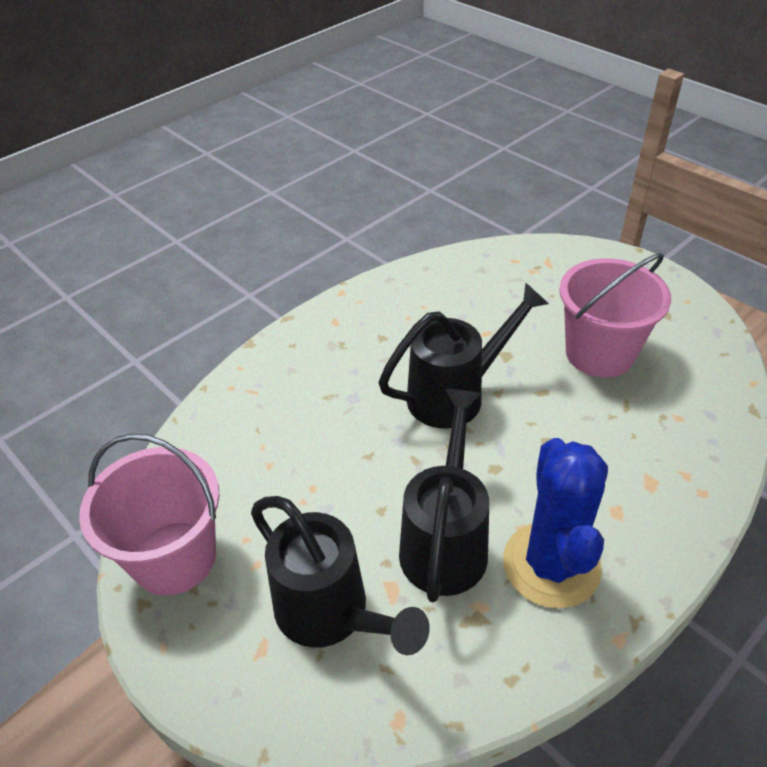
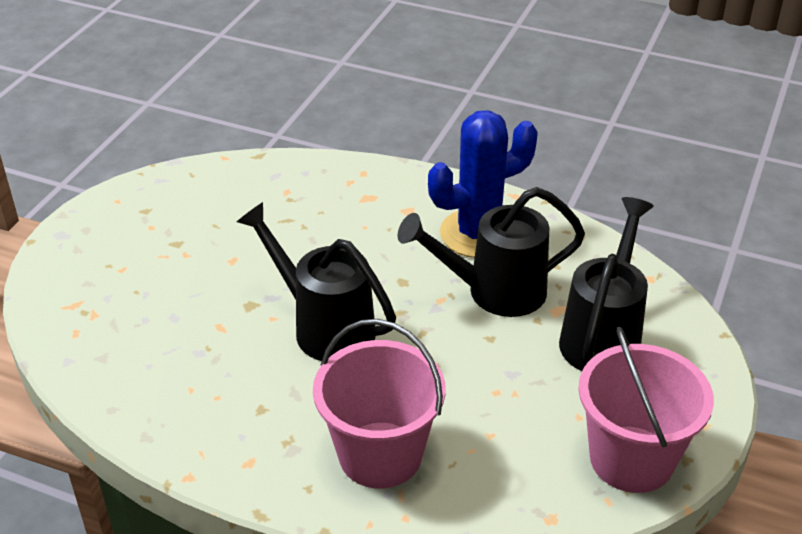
camera: 115 degrees left, 5 degrees down
pink bucket [559,253,671,378] -> pink bucket moved to [313,319,445,489]

